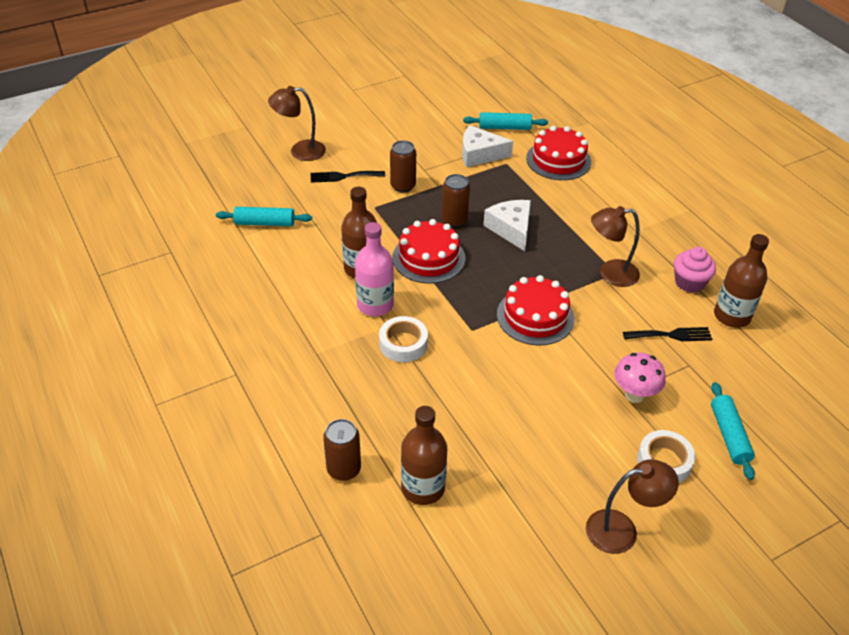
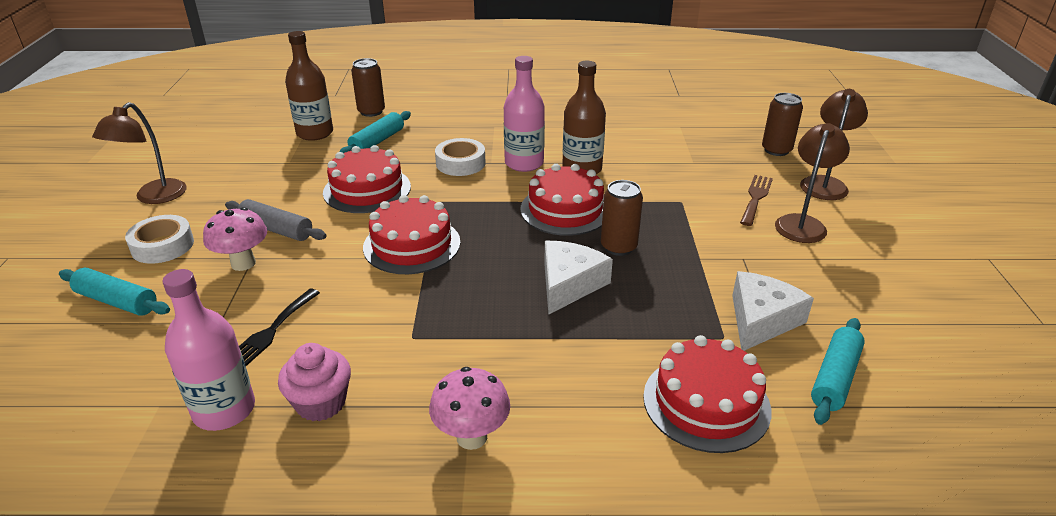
camera: 120 degrees right, 10 degrees down
turquoise rolling pin [216,207,312,226] -> turquoise rolling pin moved to [339,111,411,153]
black fork [311,171,385,183] -> brown fork [740,175,773,226]
brown can [390,140,416,193] -> brown can moved to [762,93,803,156]
white cheese [483,200,531,251] -> white cheese turned 75 degrees counterclockwise [544,240,613,315]
brown lamp [591,206,640,287] -> brown lamp moved to [775,123,850,243]
brown bottle [714,234,769,328] -> pink bottle [162,269,255,431]
none -> grey rolling pin [225,199,327,241]
none -> red cake [323,145,411,213]
none -> pink mushroom [429,367,510,450]

